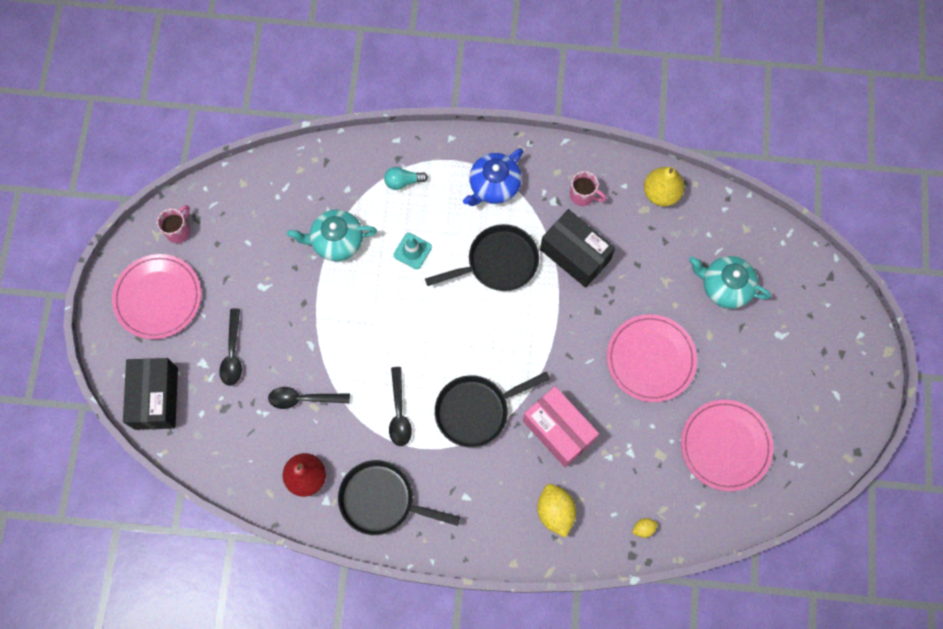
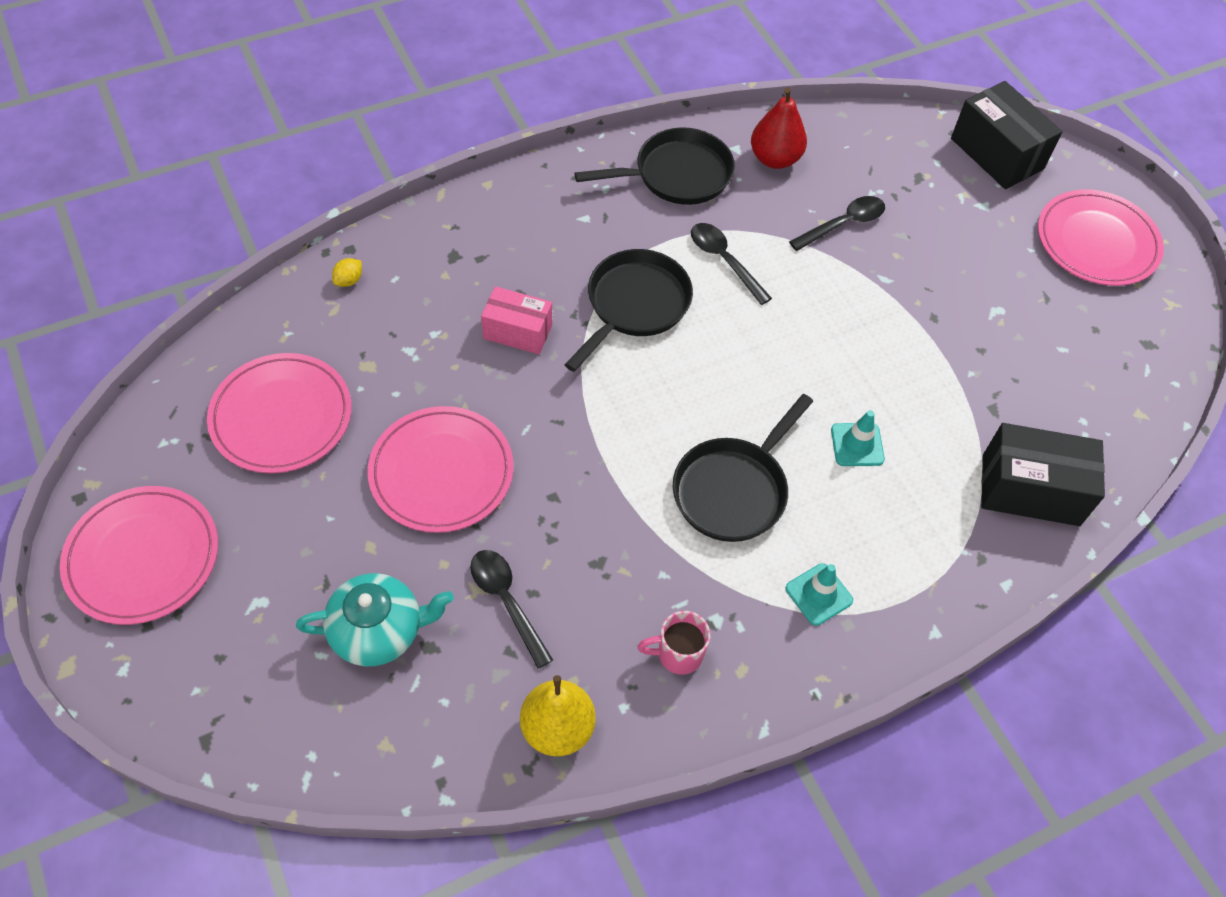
camera: 145 degrees right, 15 degrees down
pink mug [157,205,190,243] -> none
black spoon [219,308,242,386] -> black spoon moved to [470,550,553,668]
turquoise teapot [287,210,377,261] -> none
turquoise light bulb [384,167,428,190] -> none
blue teapot [463,148,523,206] -> turquoise traffic cone [786,563,853,626]
pink box [523,386,599,467] -> pink box [481,286,552,354], size x0.65
yellow lemon [537,484,576,538] -> none
black box [540,209,615,288] -> black box moved to [981,423,1105,526]
none -> pink plate [60,486,218,625]

